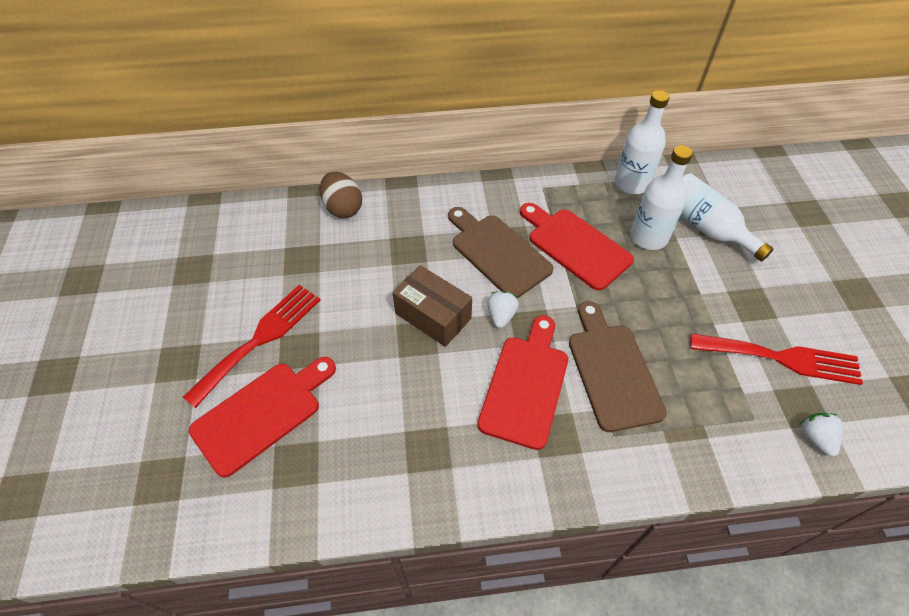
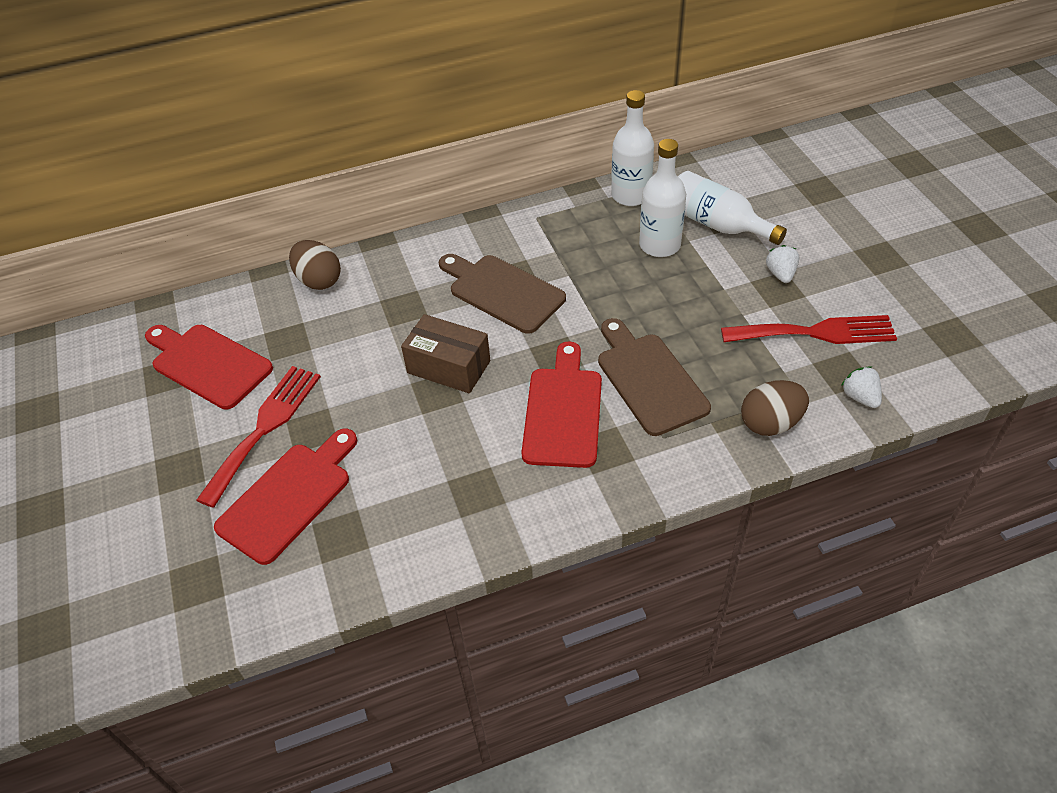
camera: 10 degrees left, 5 degrees down
white strawberry [487,291,519,328] -> white strawberry moved to [766,245,799,283]
red cutting board [520,203,634,291] -> red cutting board moved to [145,325,273,410]
none -> brown egg [741,380,809,436]

